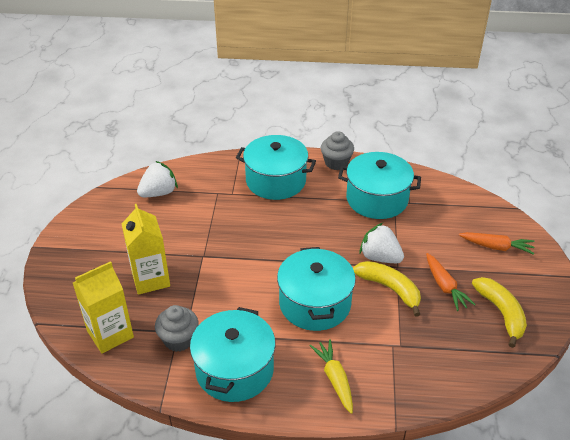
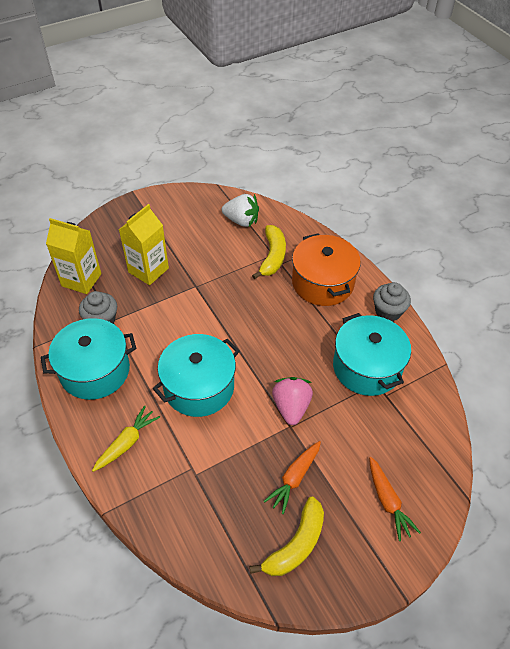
camera: 55 degrees right, 10 degrees up
turquoise pot [236,135,316,200] -> orange pot [292,233,361,306]
yellow banana [353,261,421,317] -> yellow banana moved to [252,225,286,279]
white strawberry [359,223,404,263] -> pink strawberry [272,377,313,425]

